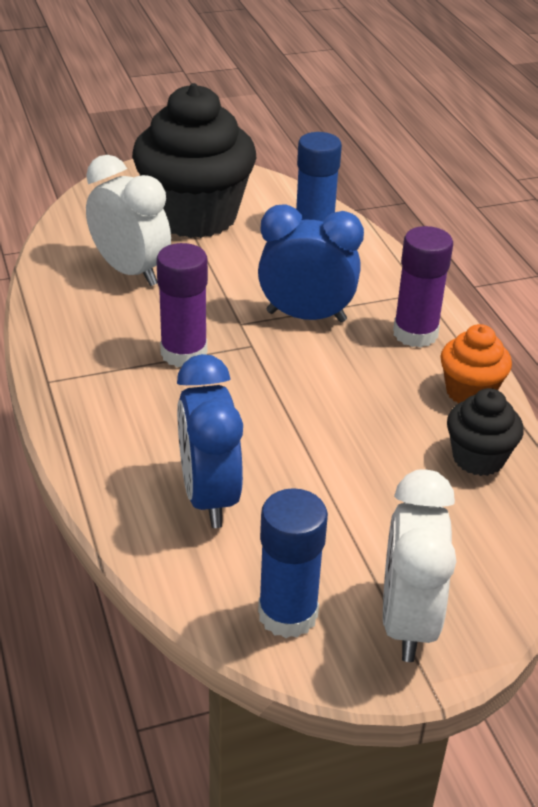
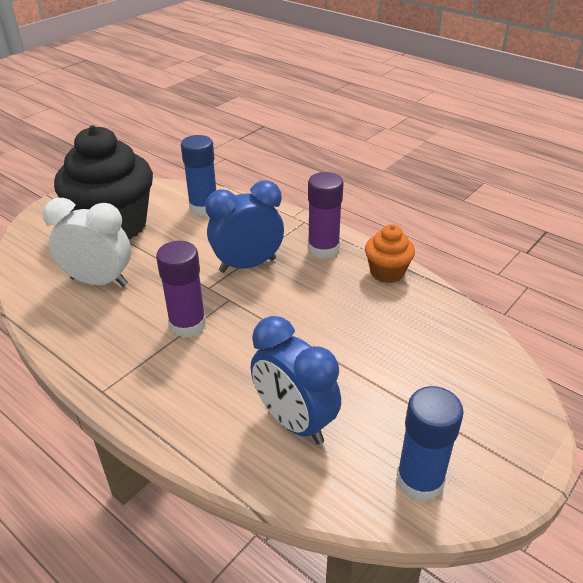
camera: 30 degrees left, 0 degrees up
white clock [383,469,456,662] -> none
black cupcake [447,388,524,476] -> none

